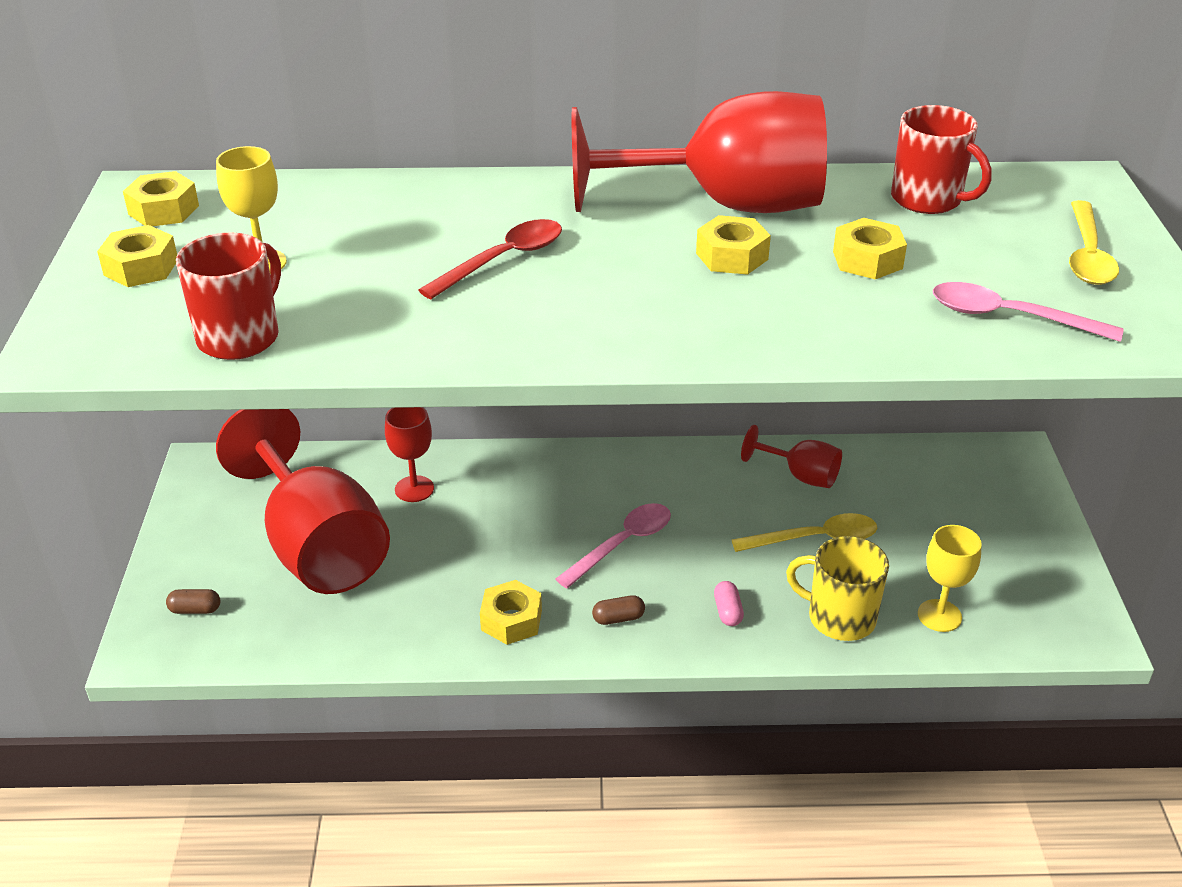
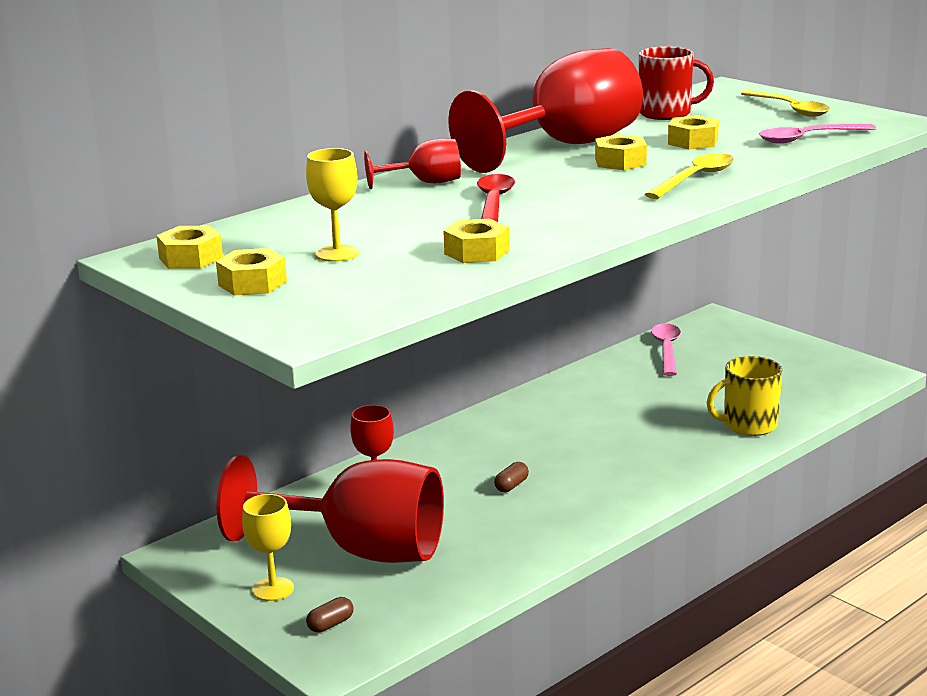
camera: 40 degrees left, 15 degrees down
red mug [176,233,281,360] -> none
yellow nut [480,580,542,645] -> yellow nut moved to [443,219,509,263]
pink spoon [556,503,671,588] -> pink spoon moved to [651,323,681,376]
brown capsule [592,595,645,625] -> brown capsule moved to [494,462,529,492]
pink capsule [714,581,744,626] -> none
yellow spoon [732,513,877,552] -> yellow spoon moved to [645,153,734,199]
red goblet [741,425,842,488] -> red goblet moved to [364,139,461,189]
yellow goblet [918,525,982,632] -> yellow goblet moved to [242,494,294,601]

